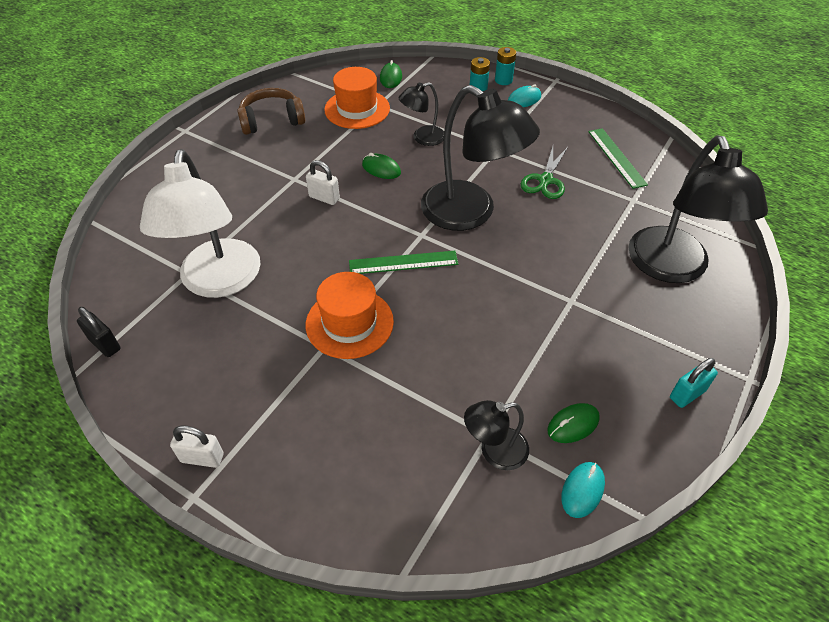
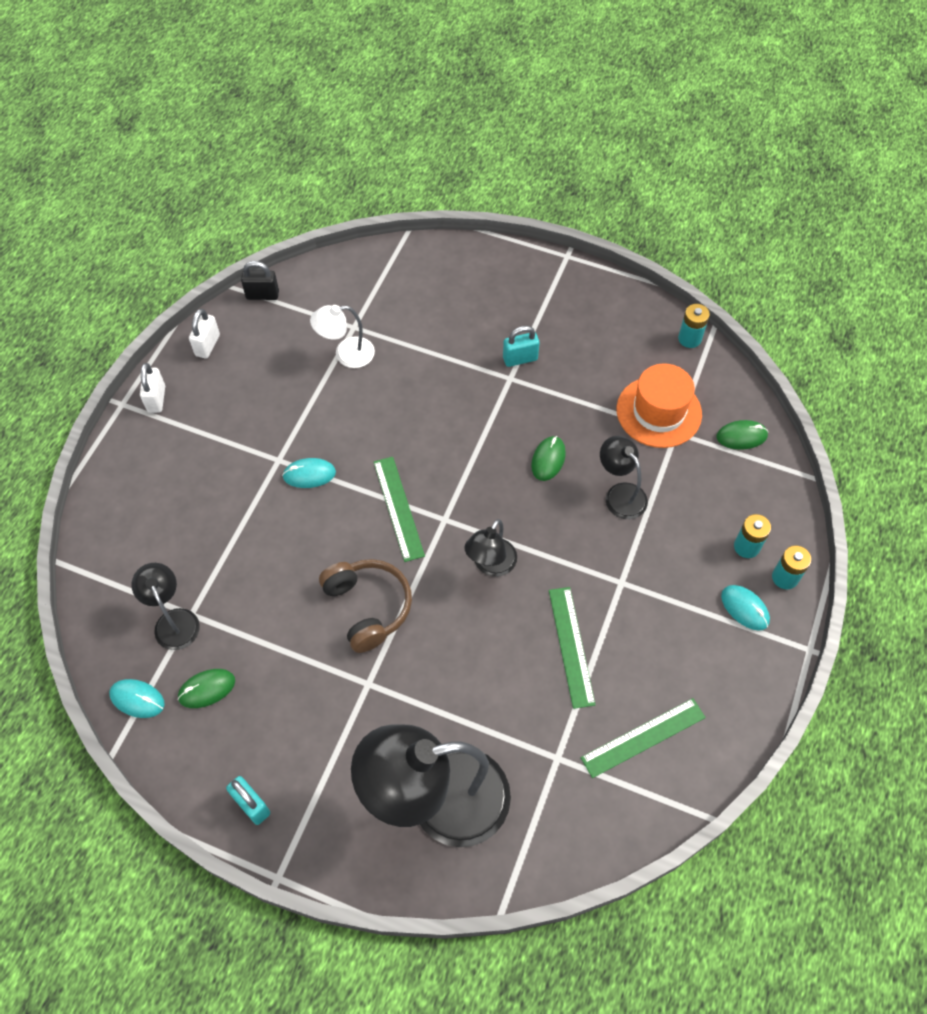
camera: 80 degrees right, 10 degrees up
black padlock [77,307,121,357] -> black padlock turned 60 degrees clockwise [241,261,279,300]
white lamp [140,149,260,298] -> white lamp [310,305,375,368], size x0.49
brown headphones [237,88,305,135] -> brown headphones moved to [319,559,412,653]
white padlock [306,160,340,205] -> white padlock moved to [189,309,220,359]
orange hat [306,272,394,359] -> turquoise mouse [282,458,336,488]
black lamp [421,85,540,231] -> black lamp [464,519,517,577], size x0.49
green scissors [521,146,568,199] -> green ruler [549,587,596,709]
green mouse [547,403,600,443] -> green mouse turned 75 degrees counterclockwise [177,669,235,708]
none -> turquoise padlock [503,326,540,367]
none -> turquoise battery [678,304,710,348]

